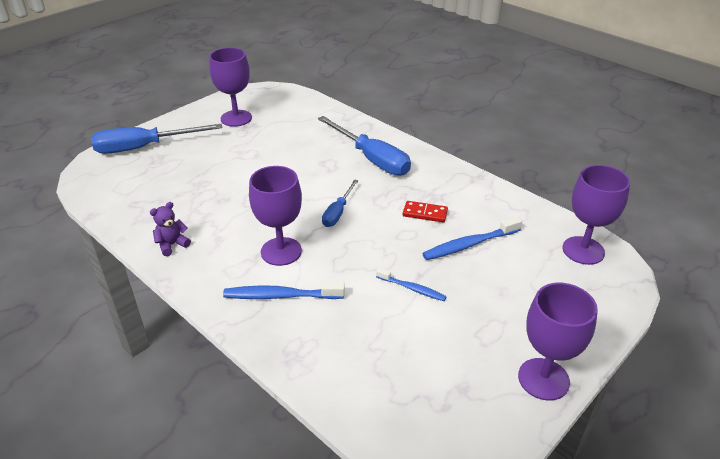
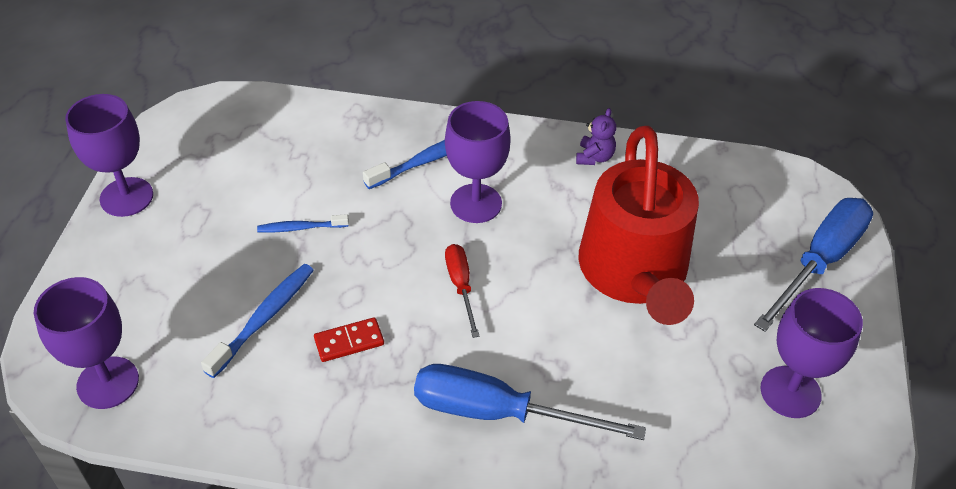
camera: 145 degrees right, 10 degrees up
blue screwdriver [322,179,358,227] -> red screwdriver [445,244,479,338]
none -> red watering can [578,126,699,325]

